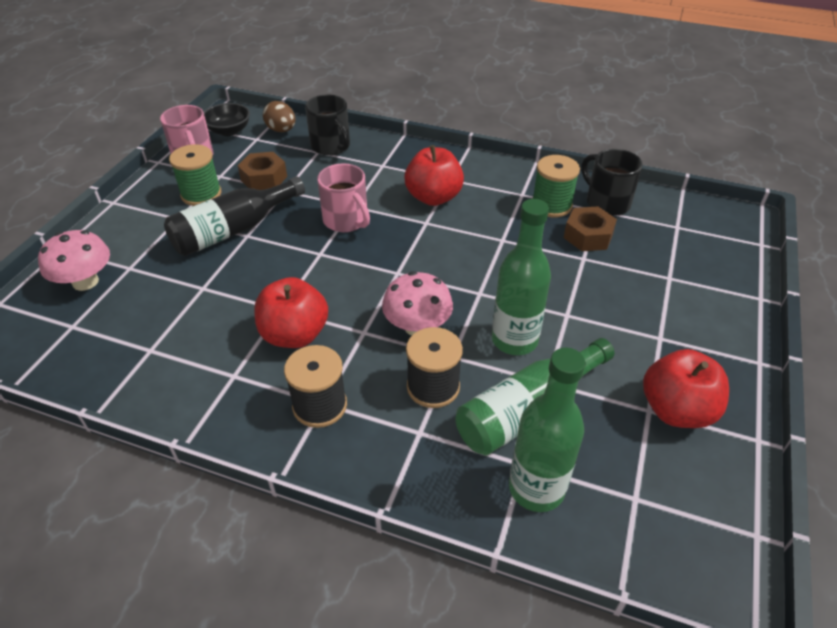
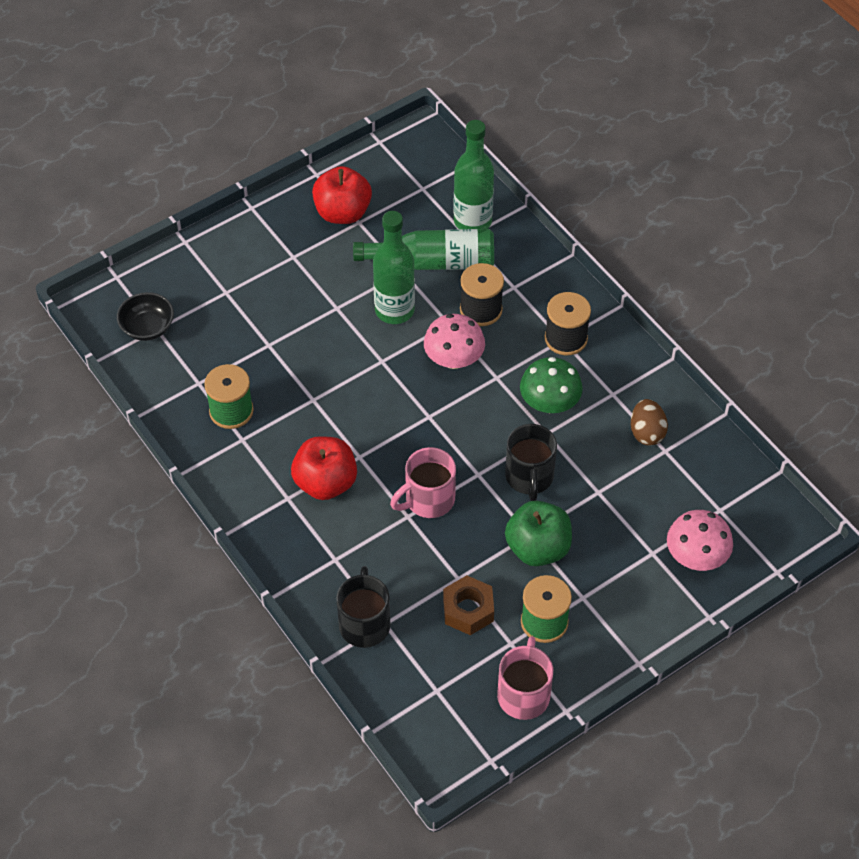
camera: 145 degrees left, 10 degrees up
black bottle [164,176,305,256] -> green apple [505,501,572,566]
black bowl [204,103,250,136] -> black bowl moved to [117,292,174,341]
red apple [254,277,328,348] -> green mushroom [520,357,583,413]
brown egg [263,101,295,132] -> brown egg moved to [631,399,668,445]
pink mug [317,163,370,232] -> pink mug turned 120 degrees counterclockwise [390,447,456,518]
brown nut [564,207,617,251] -> none
black mug [581,149,643,216] -> black mug moved to [505,424,557,501]

